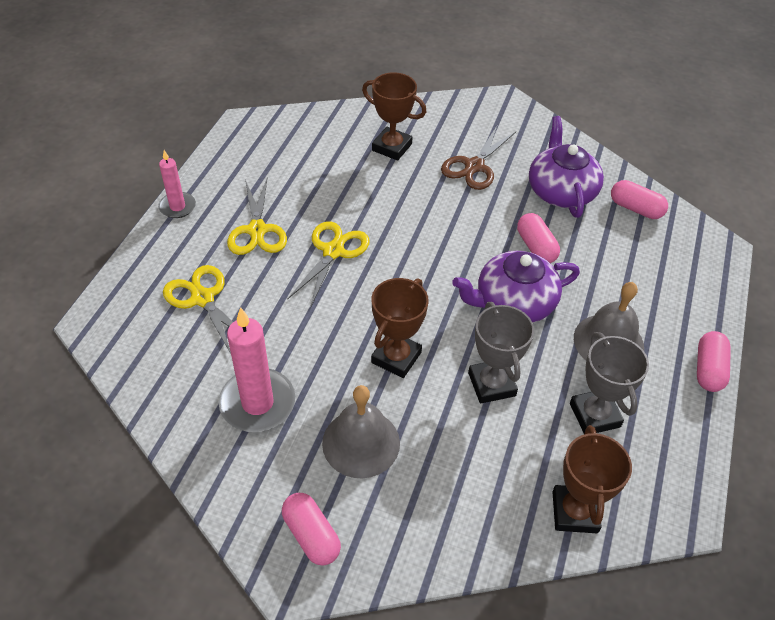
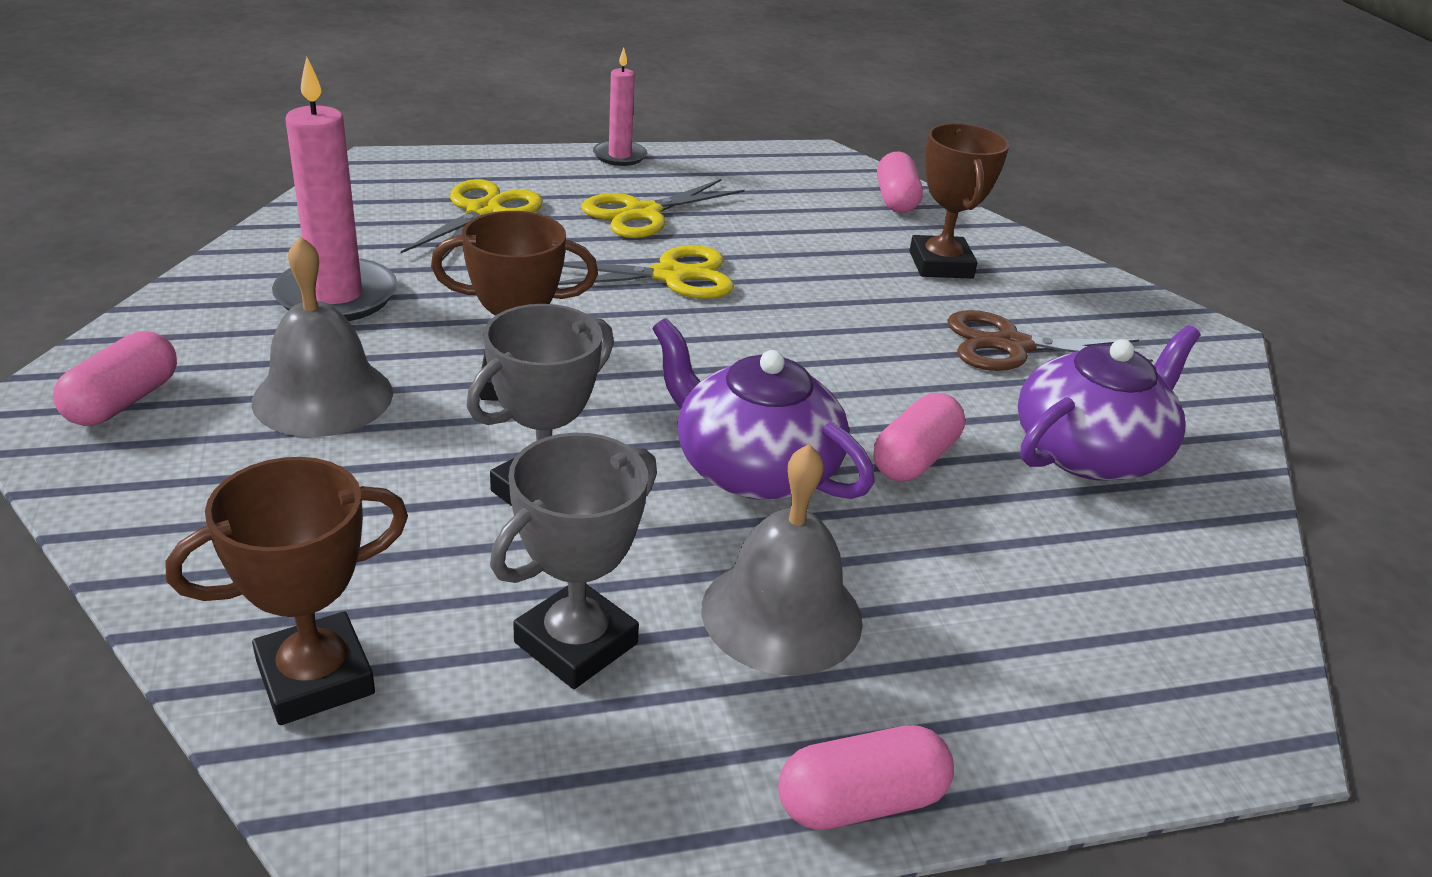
camera: 55 degrees right, 15 degrees down
pink capsule [611,180,668,219] -> pink capsule moved to [877,152,923,213]

